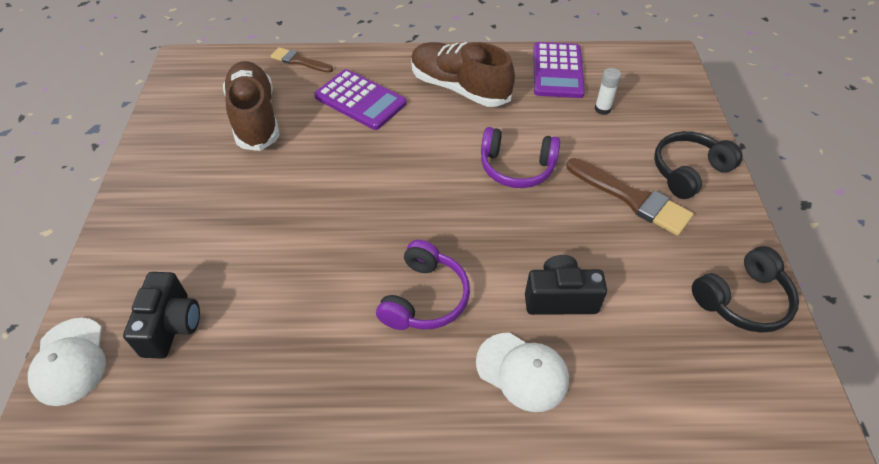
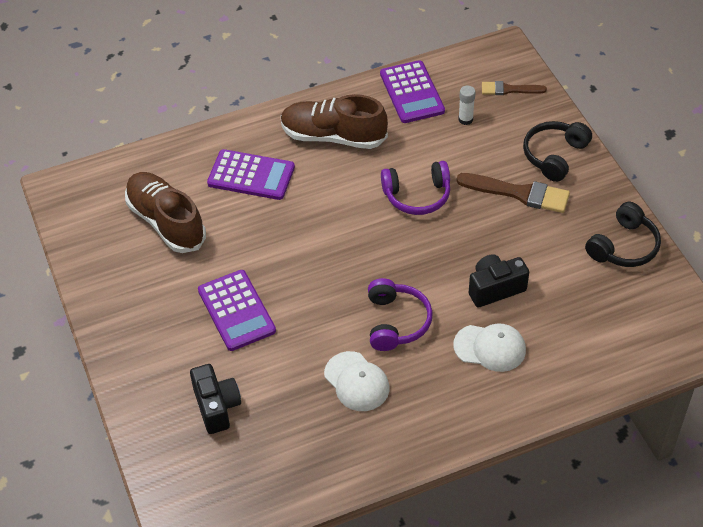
camera: 20 degrees left, 0 degrees up
white cap [28,318,106,406] -> white cap moved to [324,351,389,411]
brown brush [271,47,333,73] -> brown brush moved to [482,81,547,95]
none -> purple calculator [198,270,276,351]

